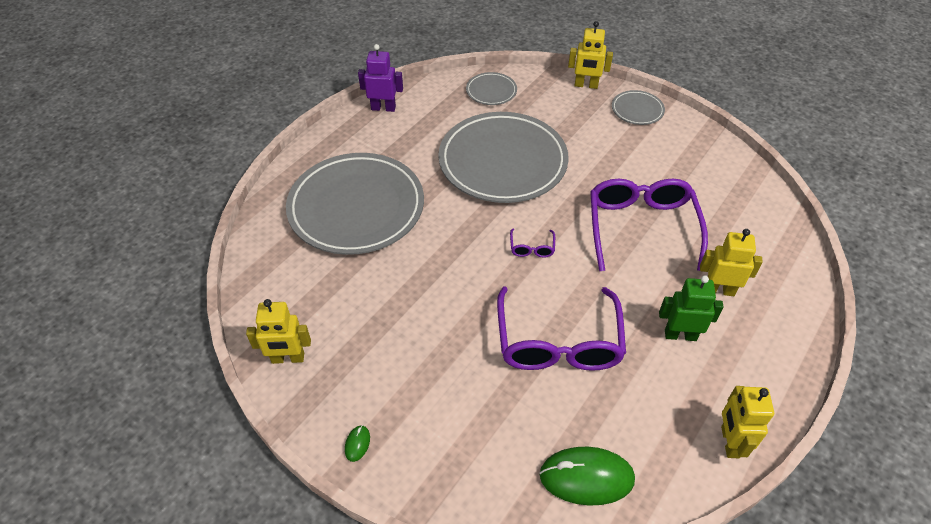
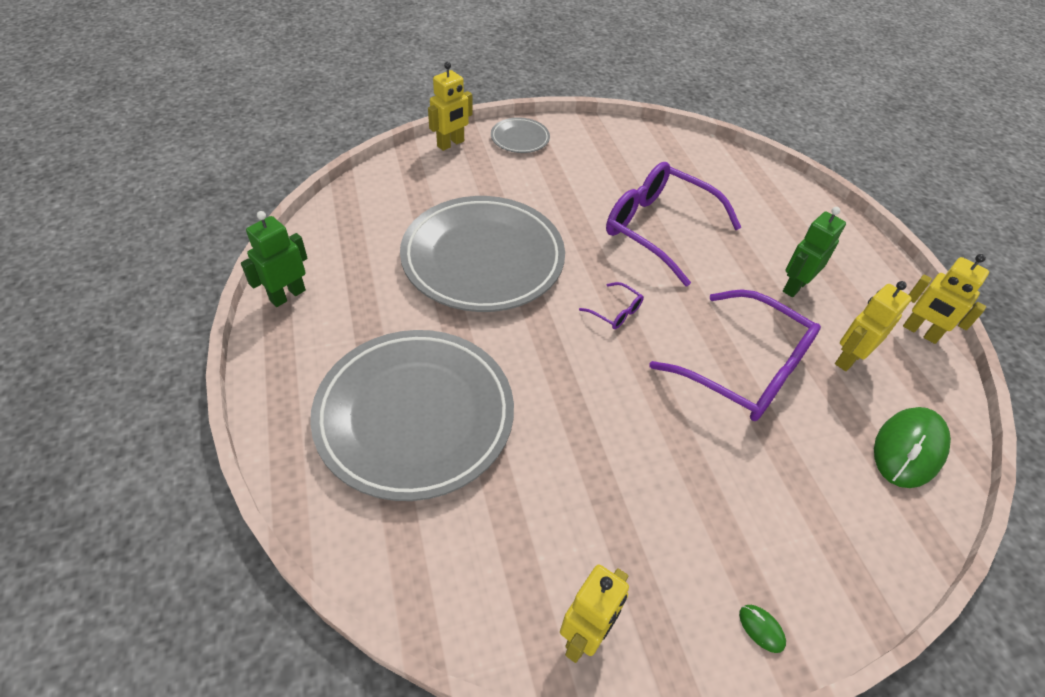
camera: 55 degrees left, 0 degrees up
purple robot [358,44,403,112] -> green robot [241,211,308,307]
grey plate [466,72,517,105] -> none
yellow robot [700,229,763,296] -> yellow robot moved to [835,281,912,371]

